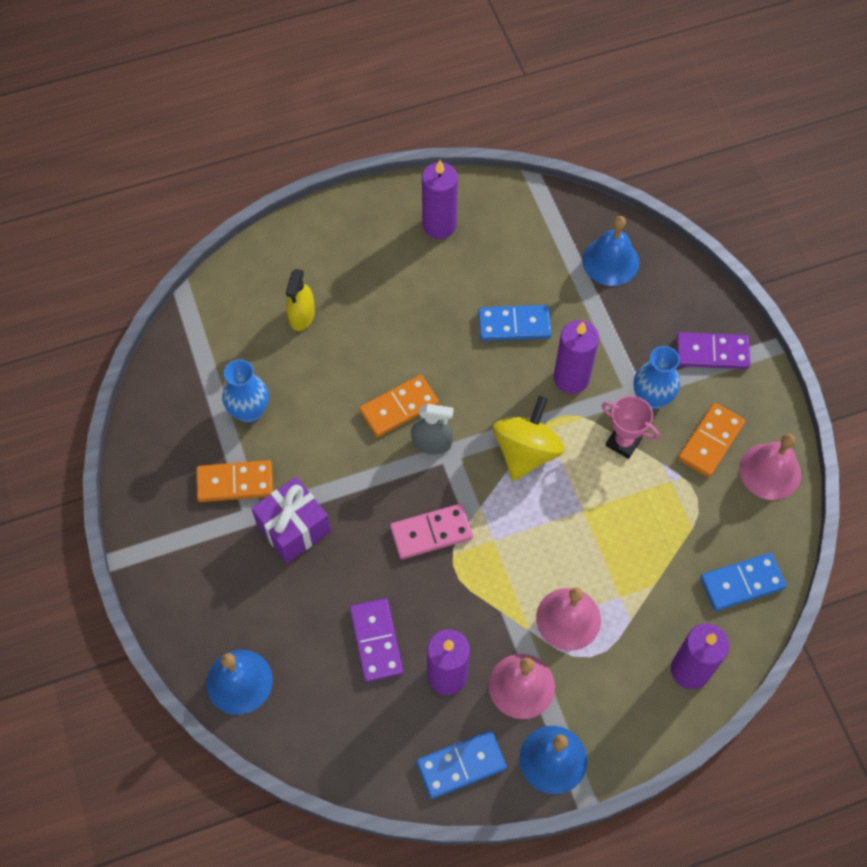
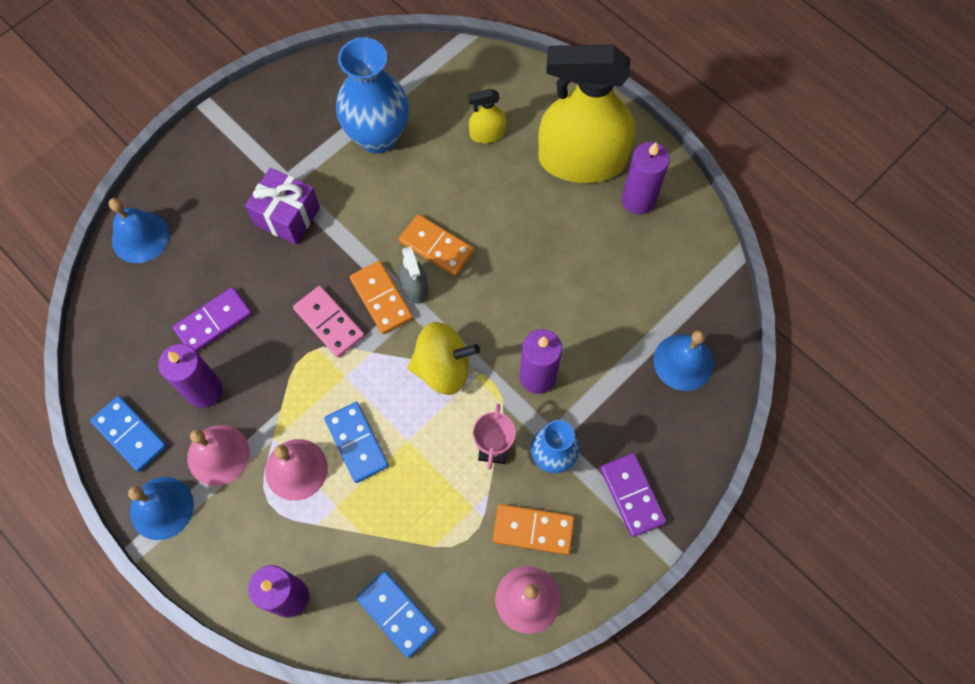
camera: 65 degrees right, 5 degrees up
orange domino [196,460,273,502] -> orange domino moved to [350,261,413,334]
blue vase [222,359,269,423] -> blue vase [336,37,409,154], size x1.67
blue domino [478,305,552,341] -> blue domino moved to [324,402,389,483]
none -> yellow spray bottle [538,45,636,183]

